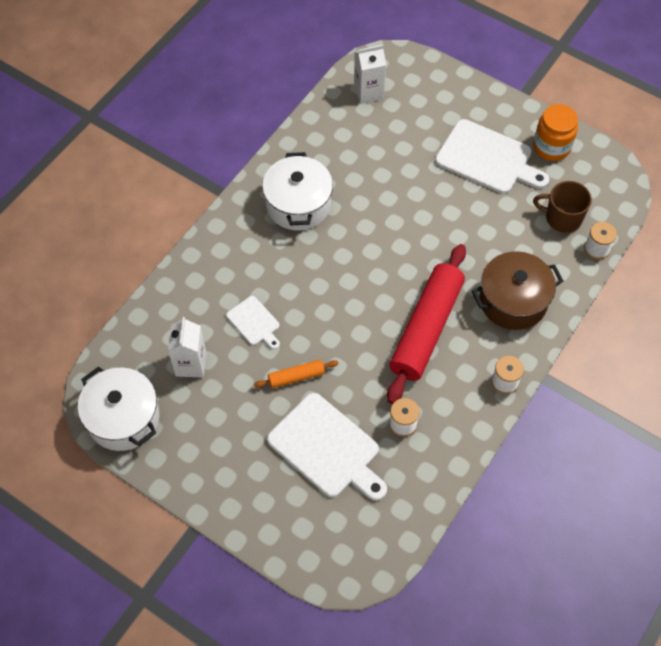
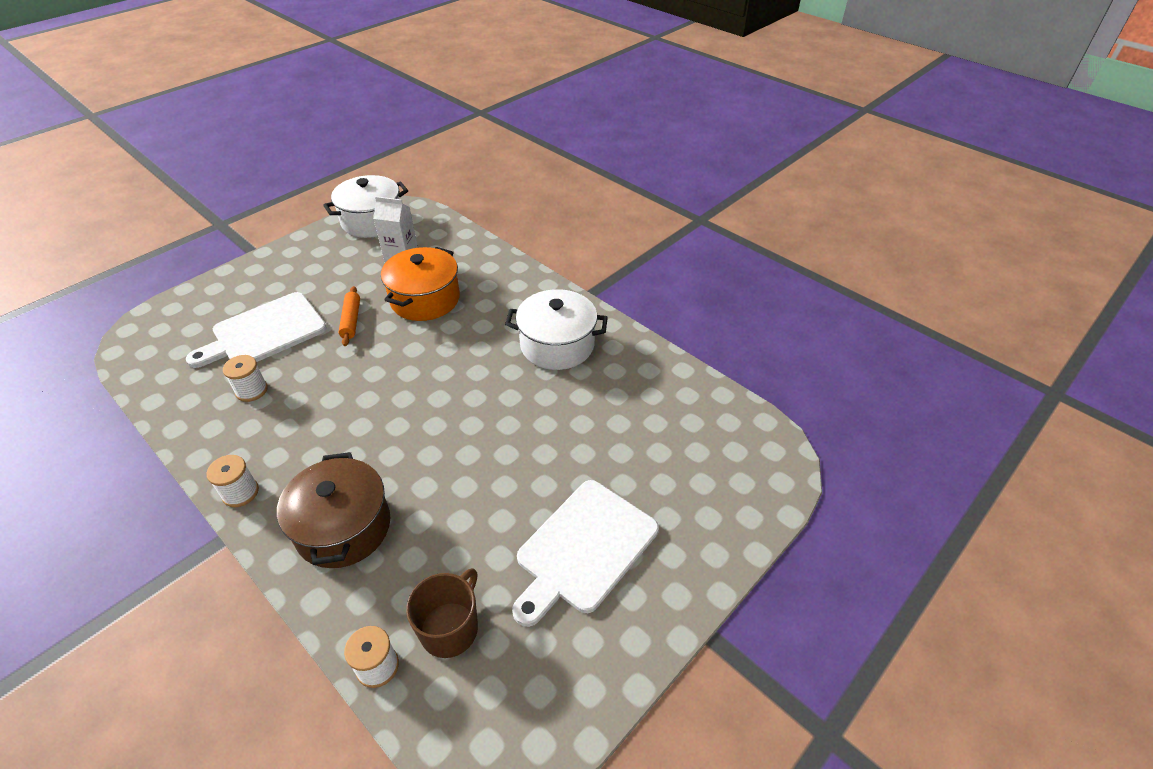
camera: 100 degrees right, 15 degrees down
white cutting board [226,296,280,349] -> orange pot [381,247,460,321]
white carton [354,45,386,104] -> none
red rolling pin [387,244,466,404] -> none
orange jar [533,104,578,161] -> none

